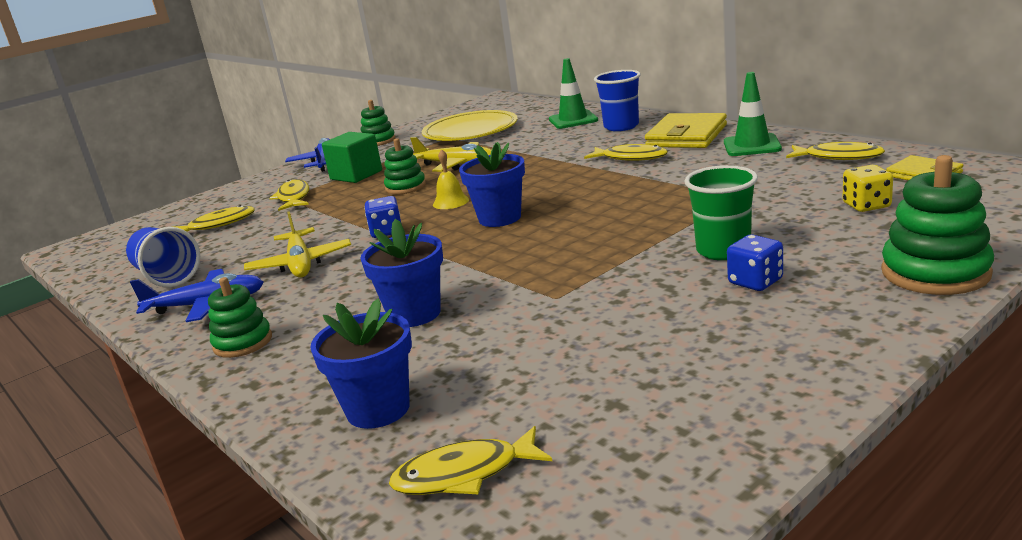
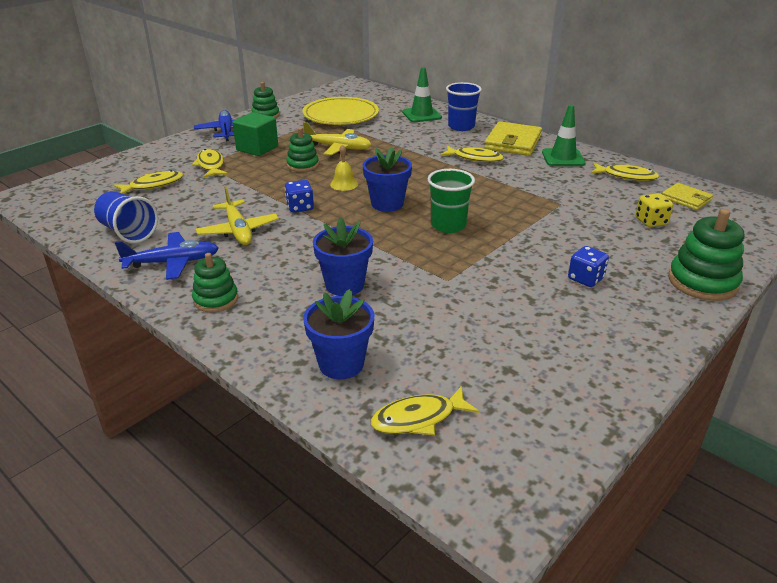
camera: 10 degrees left, 10 degrees up
green cup [684,165,758,260] -> green cup moved to [428,169,475,233]

